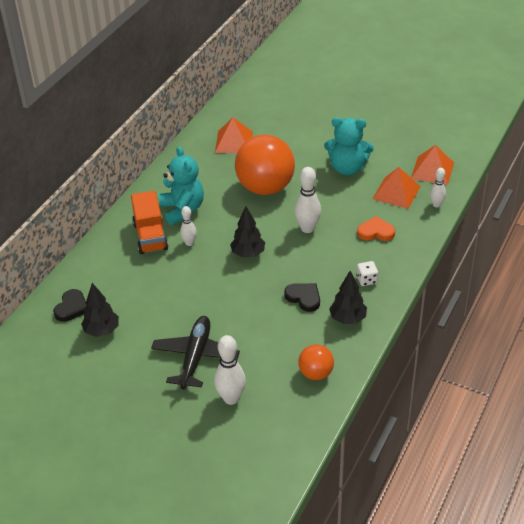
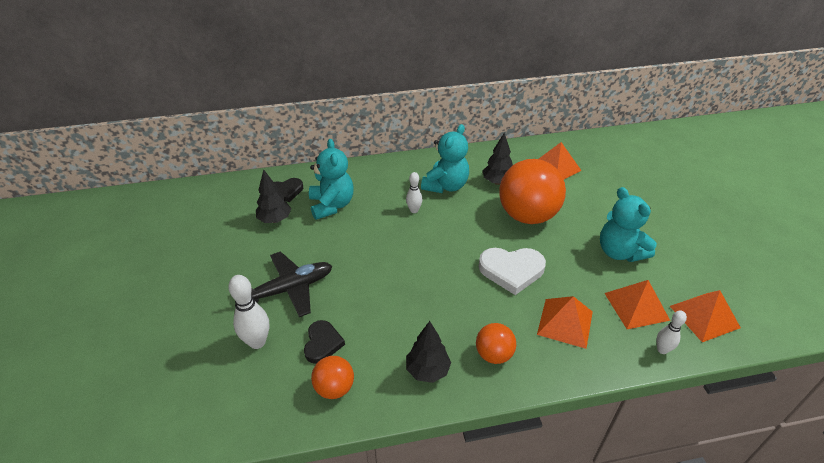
camera: 50 degrees right, 0 degrees up
orange truck [131,191,168,254] -> none
black tree [230,206,265,258] -> black tree moved to [482,133,513,185]
black heart [284,283,320,312] -> black heart moved to [304,320,345,364]
white bowling pin [294,167,321,233] -> white heart [479,248,546,295]
orange heart [357,216,395,241] -> orange pyramid [537,296,593,349]
white dice [357,261,378,286] -> orange ball [476,323,516,364]
none -> turquoise teddy bear [309,139,354,220]

